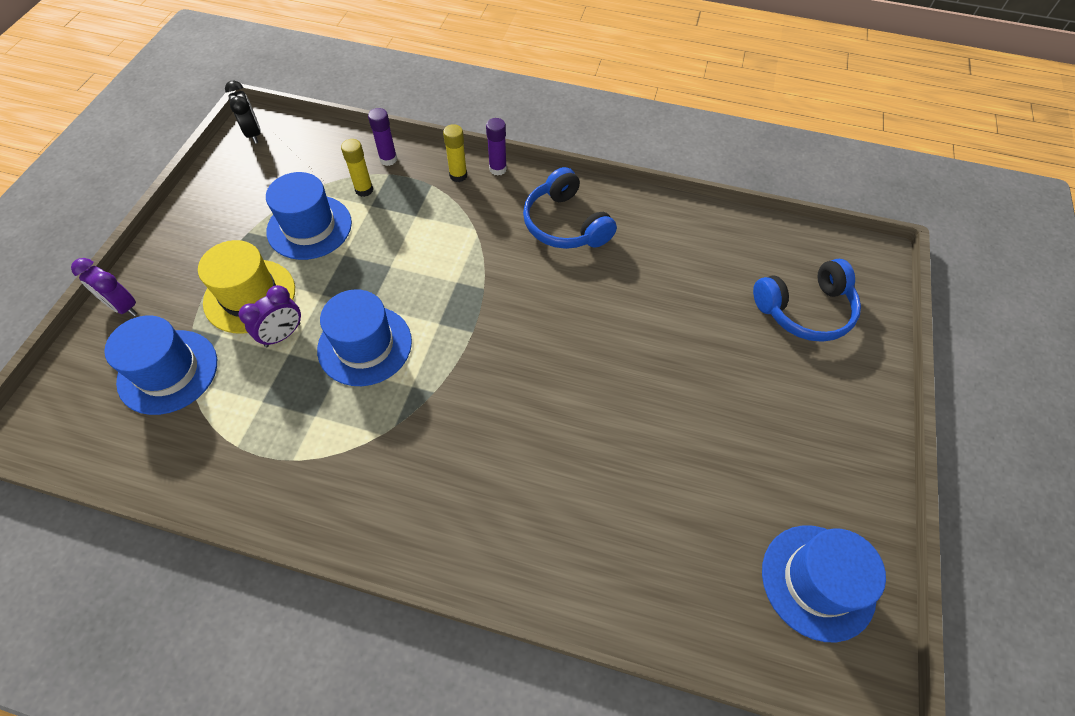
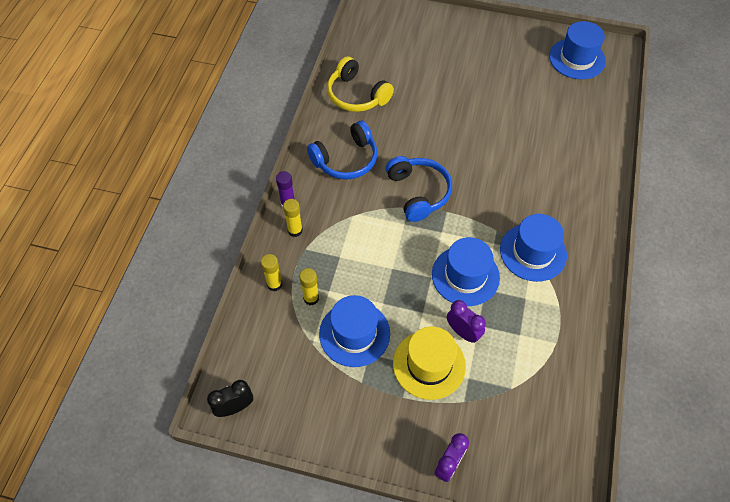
camera: 90 degrees left, 0 degrees up
blue hat [104,315,217,415] -> blue hat moved to [500,214,567,282]
purple glue stick [368,108,397,166] -> yellow glue stick [261,254,282,291]
blue headphones [753,259,861,342] -> blue headphones moved to [385,156,452,222]
none -> yellow headphones [327,56,394,112]

